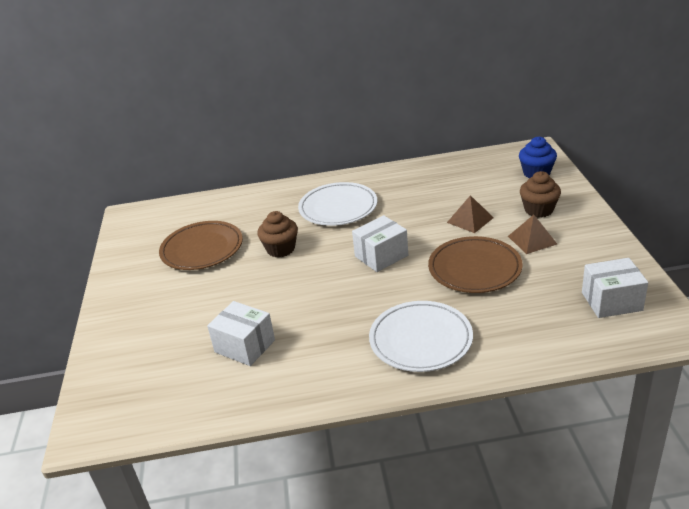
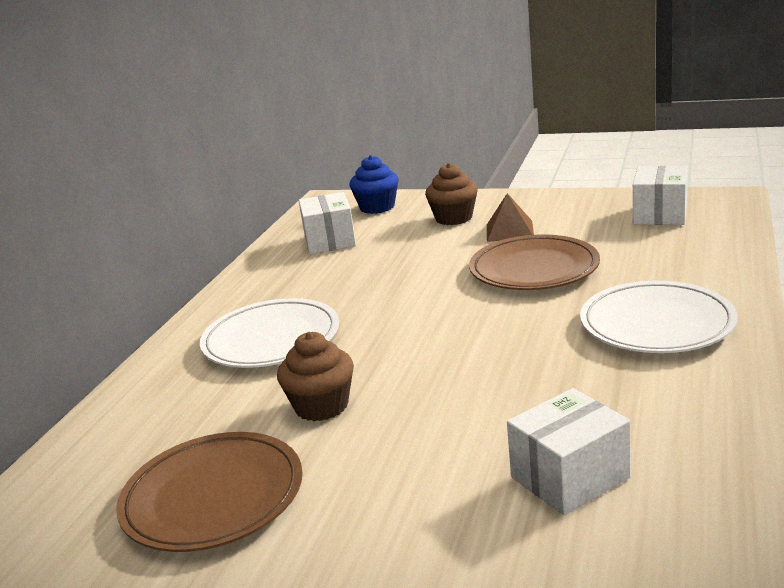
camera: 65 degrees left, 10 degrees down
white box [352,215,408,272] -> white box moved to [299,192,356,254]
brown pyramid [447,195,494,233] -> none

